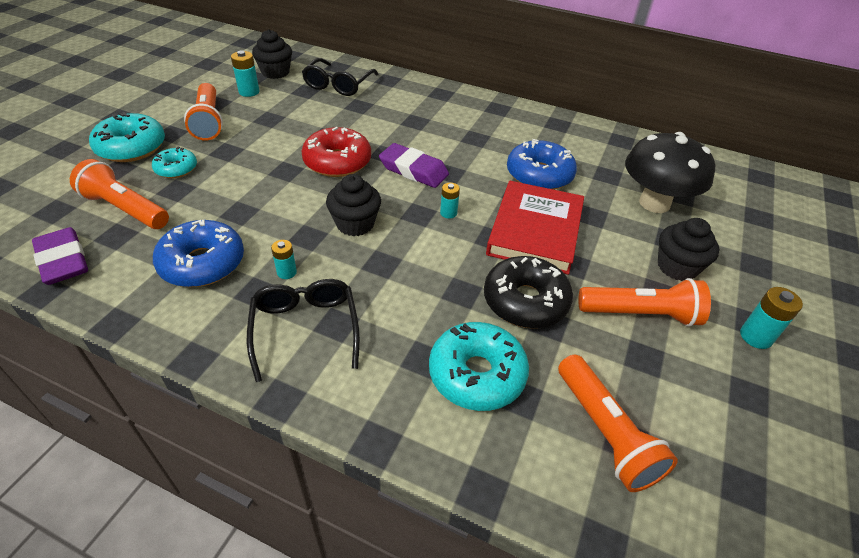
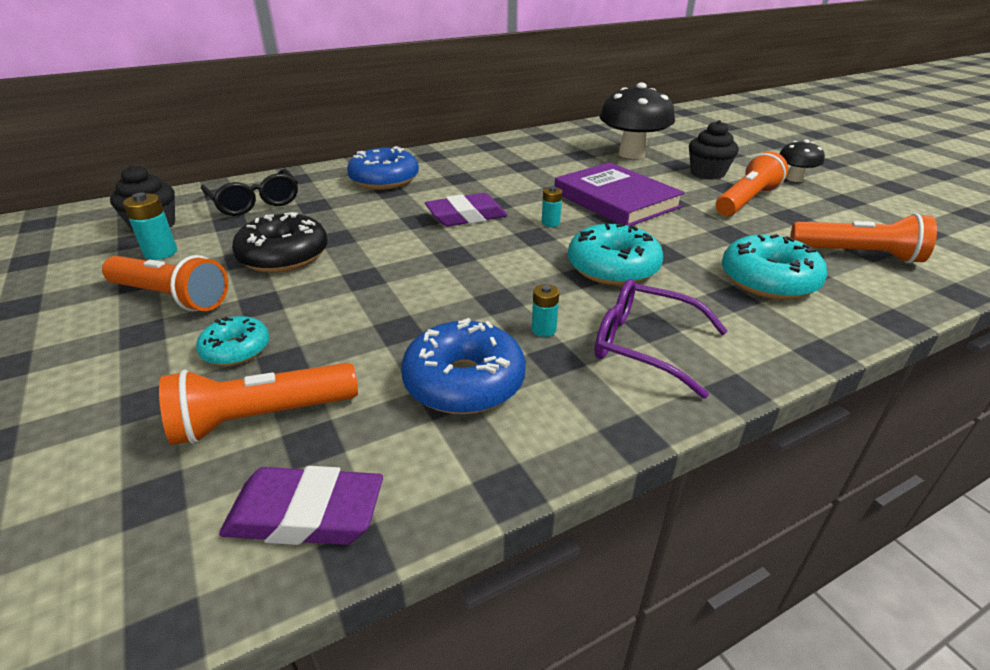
camera: 50 degrees left, 10 degrees down
turquoise donut [89,112,165,162] -> turquoise donut moved to [568,223,663,286]
black glasses [247,279,360,382] -> purple glasses [594,279,728,399]
red donut [301,127,371,177] -> none
black cupcake [326,174,381,236] -> none
black donut [484,256,573,328] -> black donut moved to [232,212,328,273]
red book [486,181,584,275] -> purple book [554,162,685,226]
blue donut [507,139,577,190] -> blue donut moved to [347,146,419,190]
turquoise battery [740,287,803,349] -> black mushroom [780,139,825,182]

